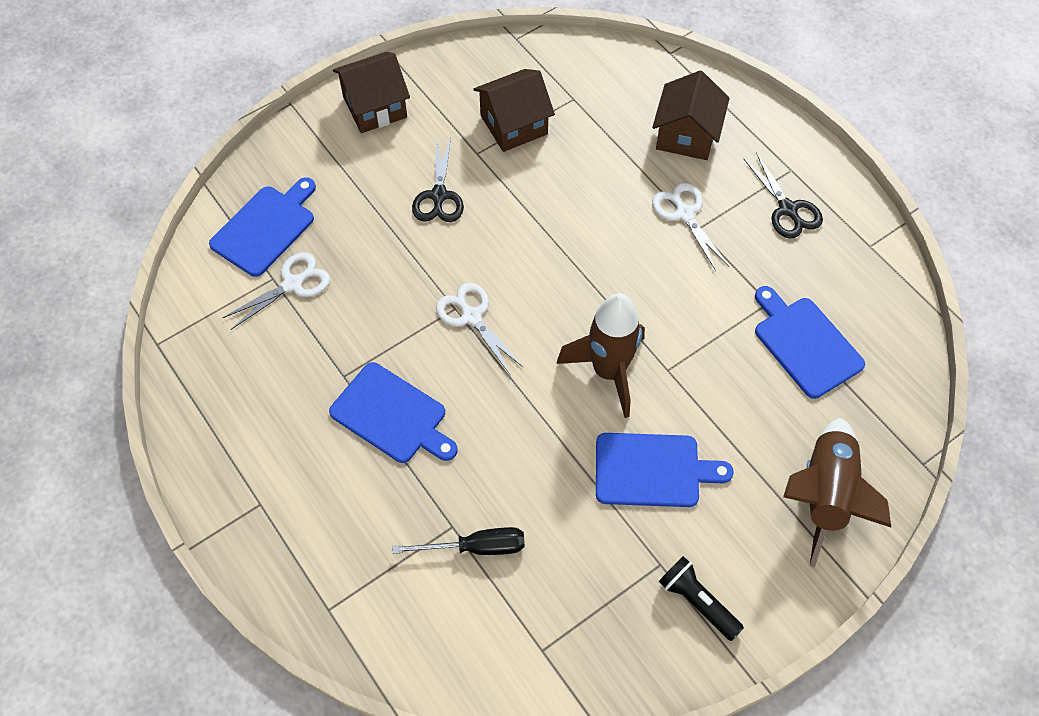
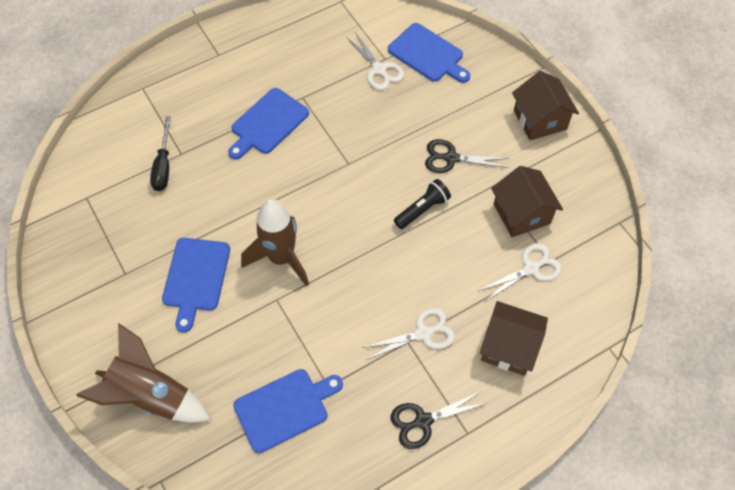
camera: 95 degrees right, 0 degrees up
white scissors [436,283,524,376] -> white scissors moved to [478,243,562,301]
black flashlight [659,556,744,641] -> black flashlight moved to [394,179,451,229]

